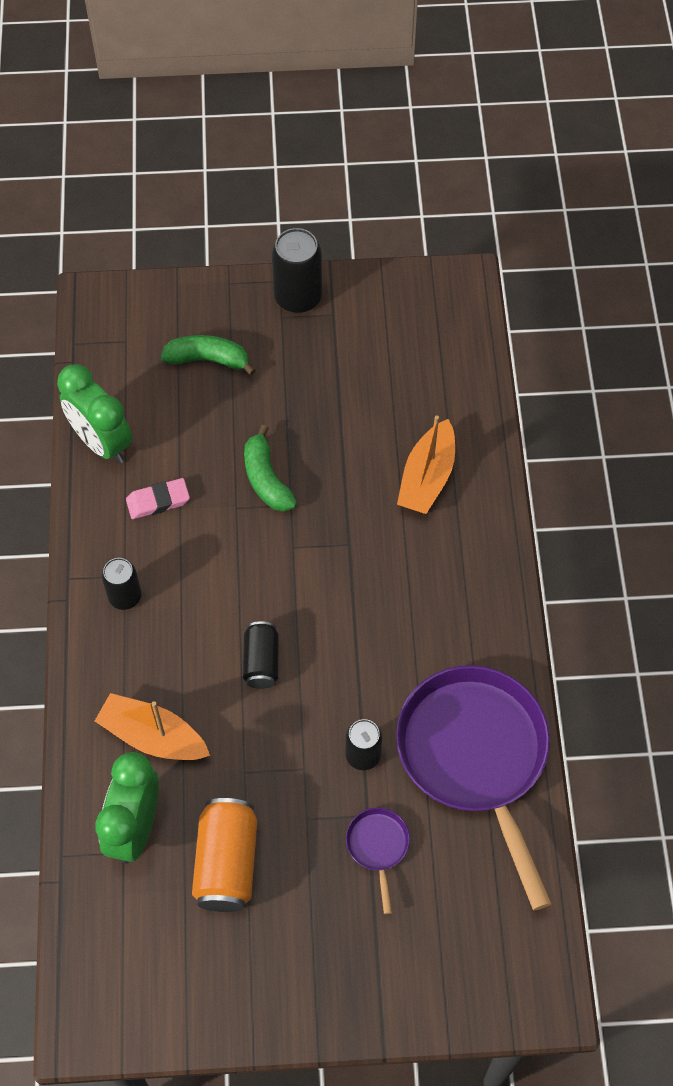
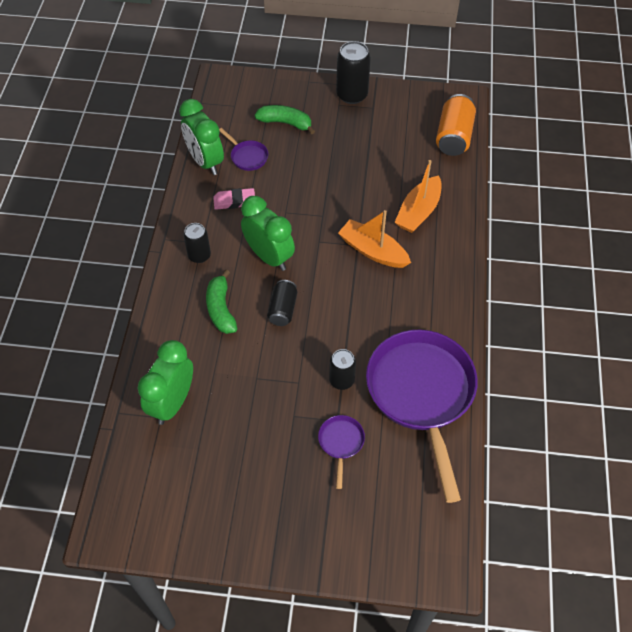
camera: 10 degrees right, 5 degrees down
orange boat [95,693,210,760] -> orange boat moved to [338,210,411,268]
orange can [192,798,257,912] -> orange can moved to [436,94,476,156]
green banana [244,425,297,511] -> green banana moved to [206,270,237,334]
none -> purple pan [219,128,268,171]
none -> green clock [241,196,295,271]

